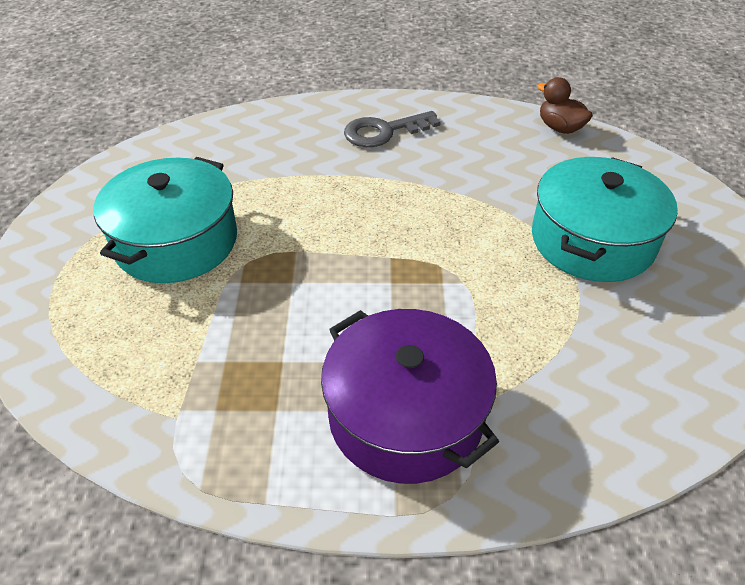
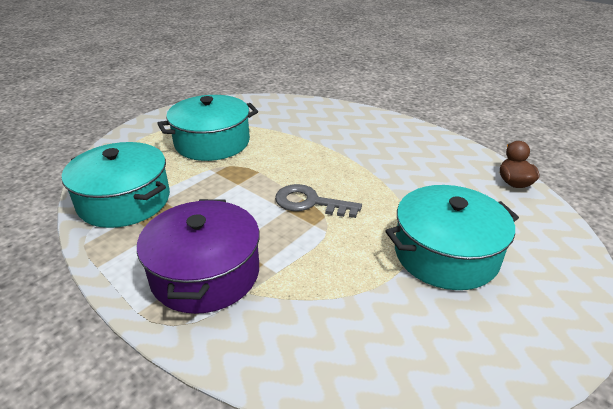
camera: 40 degrees right, 10 degrees down
grey key [344,111,441,147] -> grey key moved to [275,184,362,218]
none -> turquoise pot [62,142,170,228]

